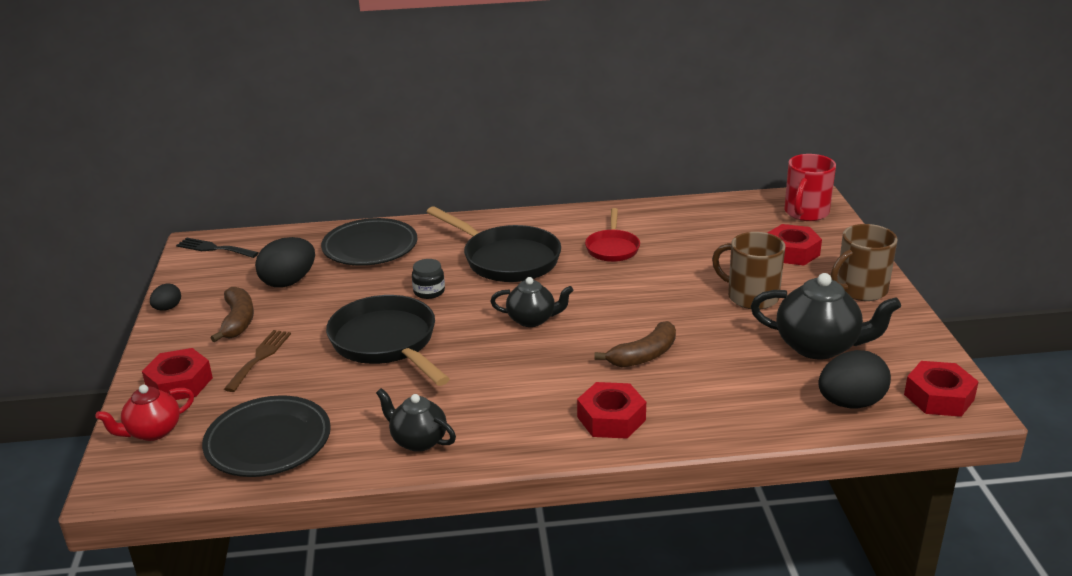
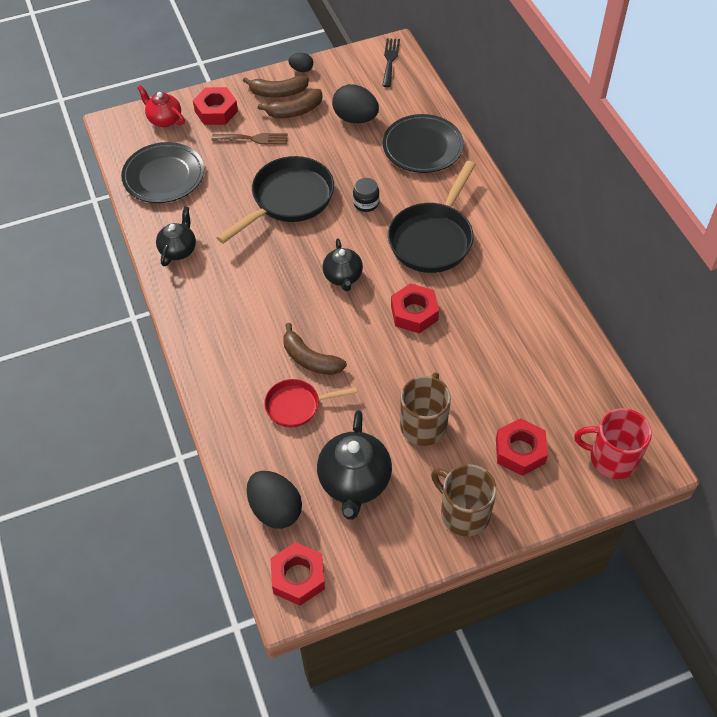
camera: 75 degrees right, 25 degrees up
red nut [577,382,646,439] -> red nut moved to [391,283,439,333]
red pan [585,208,640,262] -> red pan moved to [264,379,357,427]
none -> brown banana [243,76,309,98]

